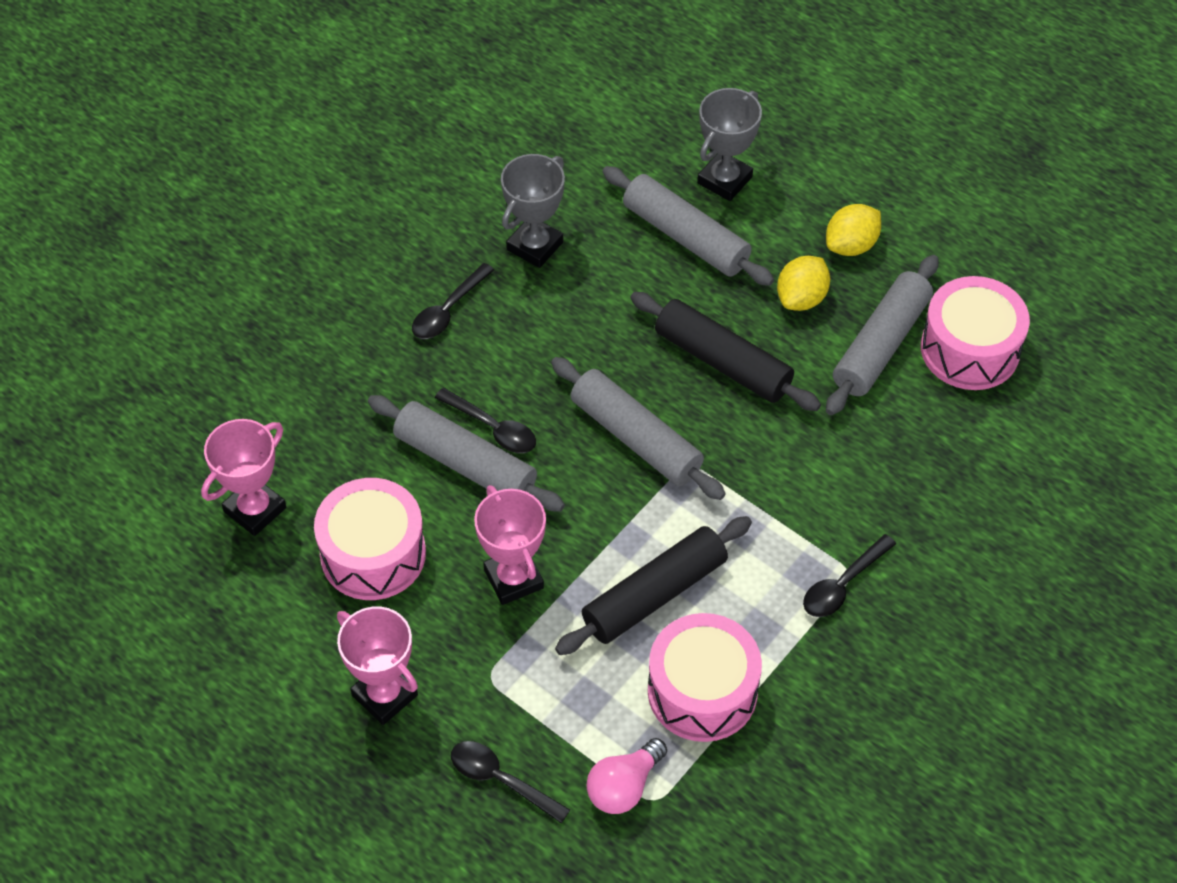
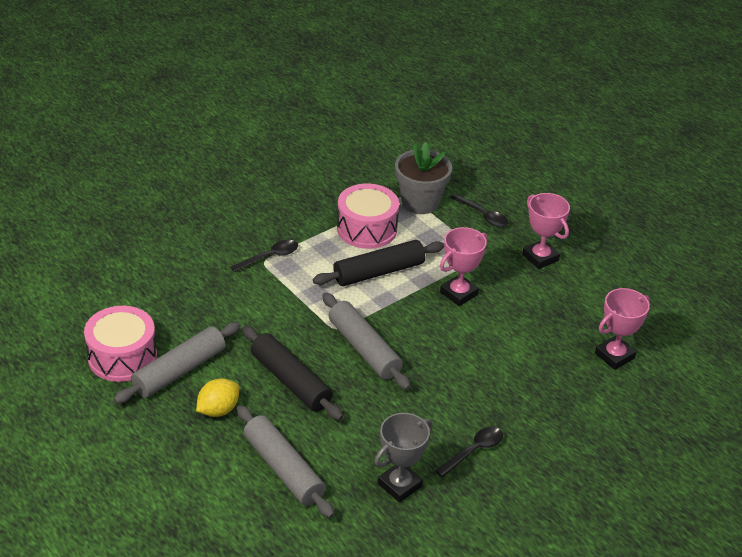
camera: 170 degrees left, 15 degrees down
pink drum [314,478,426,600] -> none
grey rolling pin [368,395,565,512] -> none
black spoon [435,388,536,453] -> none
pink trophy [474,485,546,605] -> pink trophy turned 60 degrees clockwise [440,227,488,306]
pink light bulb [586,738,667,814] -> grey flower pot [395,142,452,214]
grey trophy [697,88,762,201] -> none
yellow lemon [826,204,881,256] -> none

